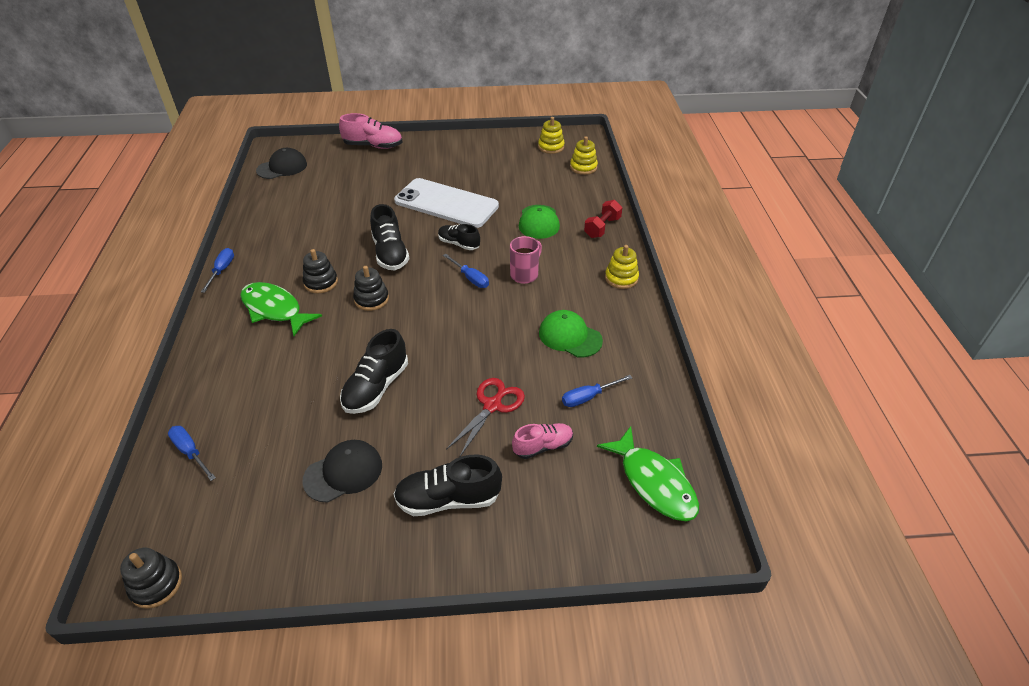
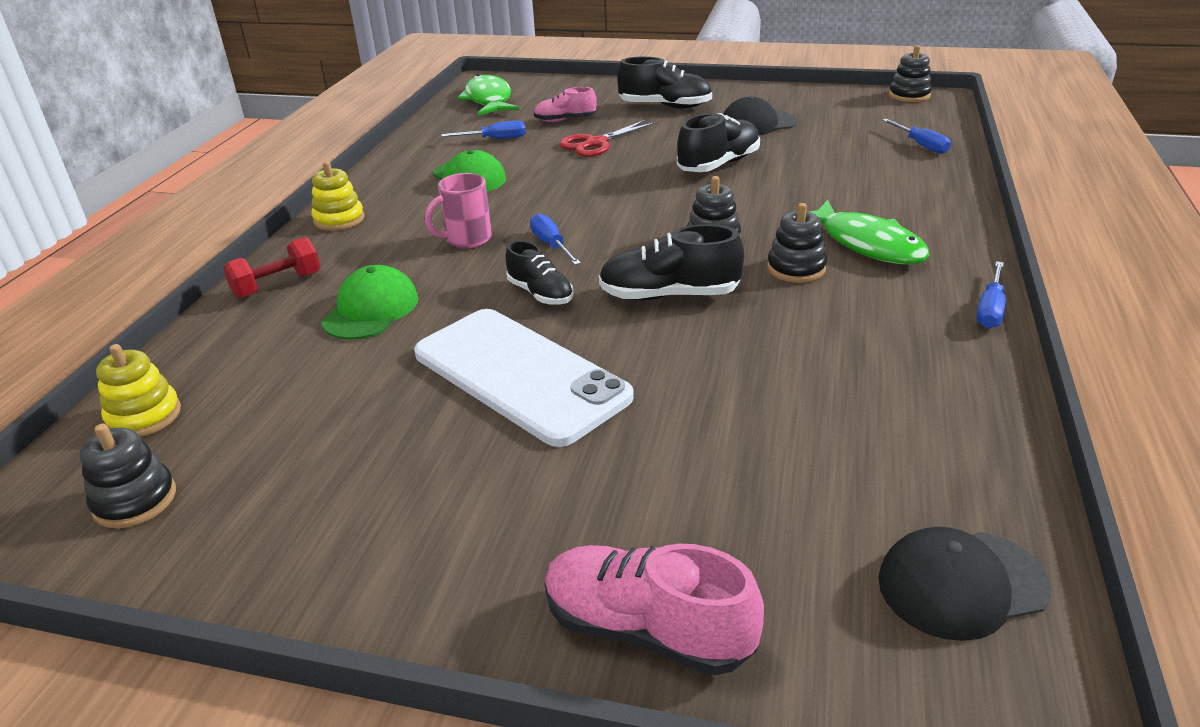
camera: 160 degrees left, 10 degrees down
black shoe [370,204,409,270] -> black shoe turned 90 degrees counterclockwise [599,224,744,300]
yellow stacking toy [538,117,565,154] -> black stacking toy [80,424,176,528]

